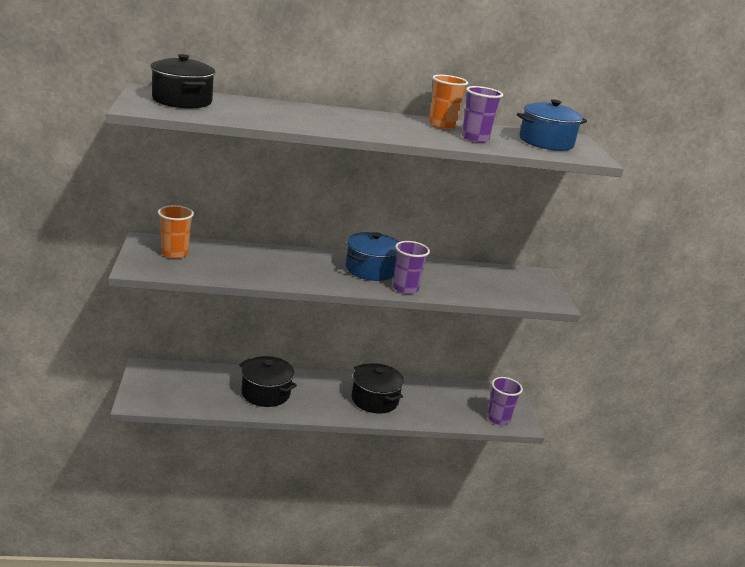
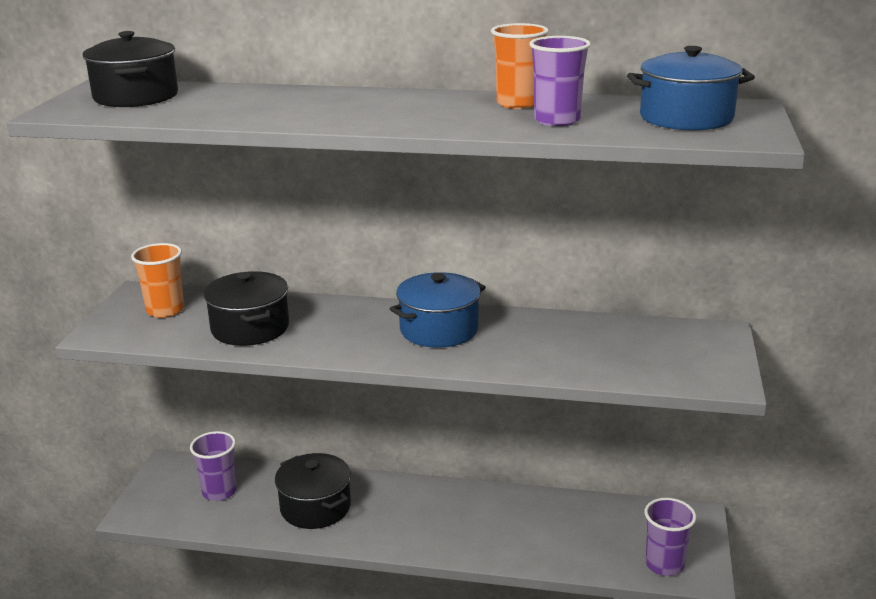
camera: 20 degrees right, 0 degrees up
black pot [352,363,404,413] -> black pot moved to [203,271,289,346]
purple cup [393,241,430,294] -> purple cup moved to [190,431,237,501]

